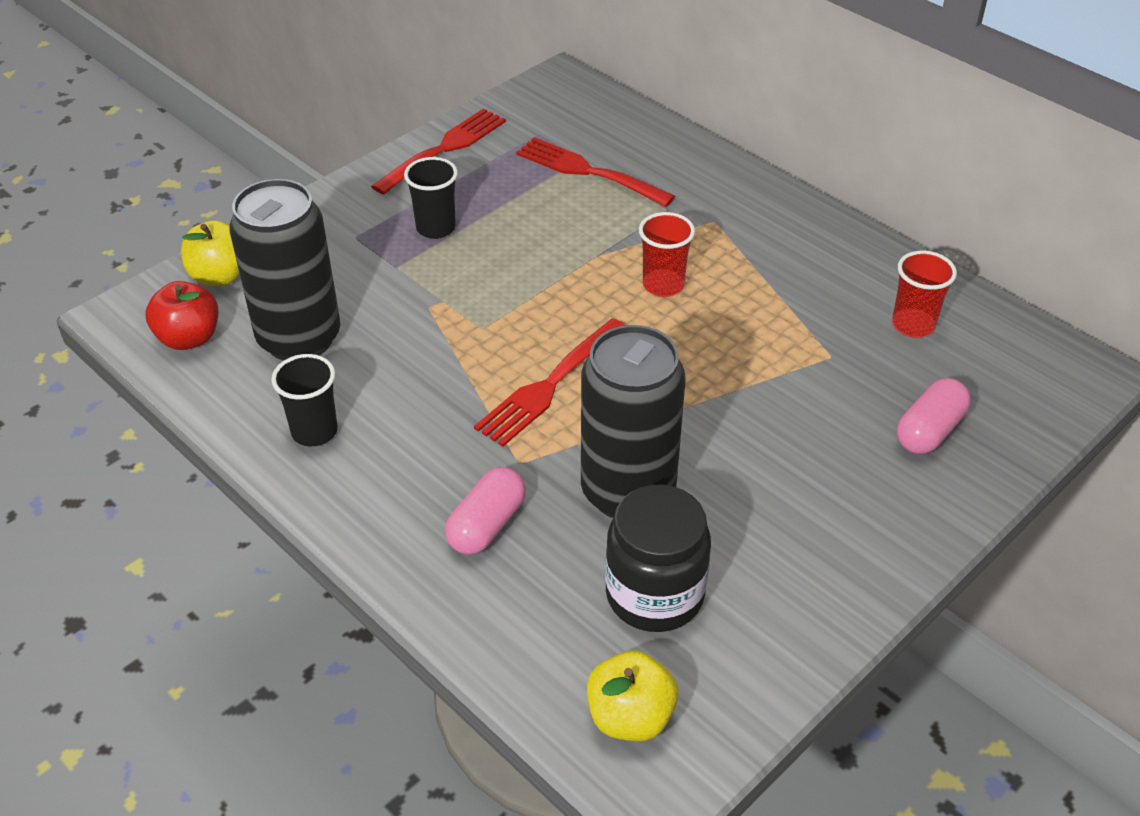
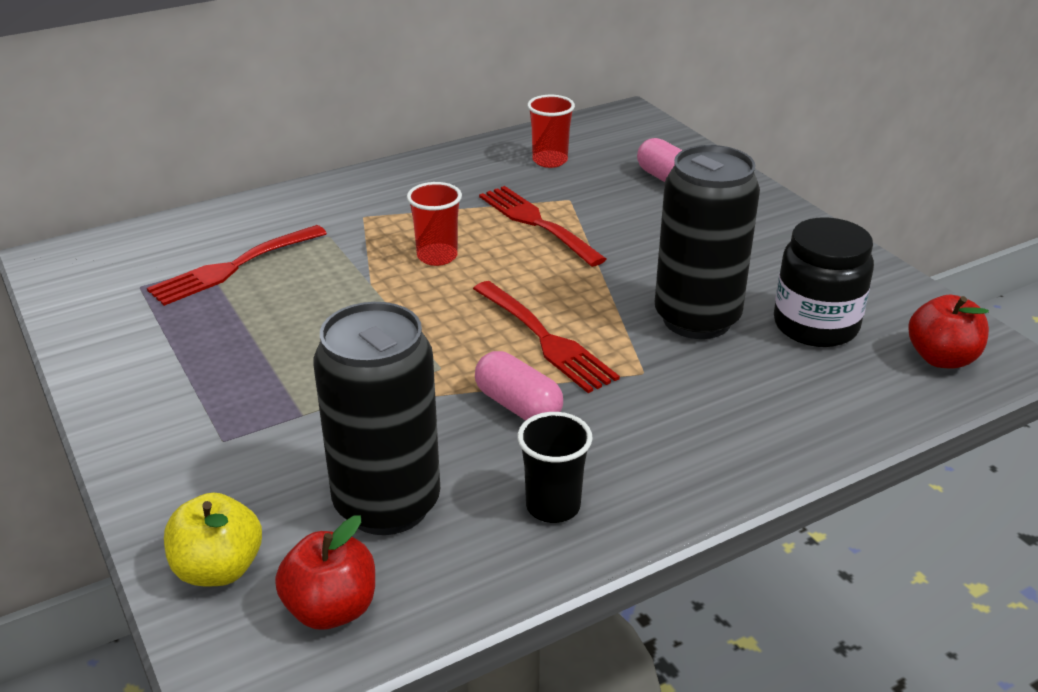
camera: 75 degrees left, 10 degrees down
red fork [371,108,506,195] -> red fork moved to [479,186,607,267]
black cup [404,157,458,239] -> none
pink capsule [445,467,526,555] -> pink capsule moved to [475,351,563,421]
yellow apple [587,650,678,741] -> red apple [908,295,989,369]

